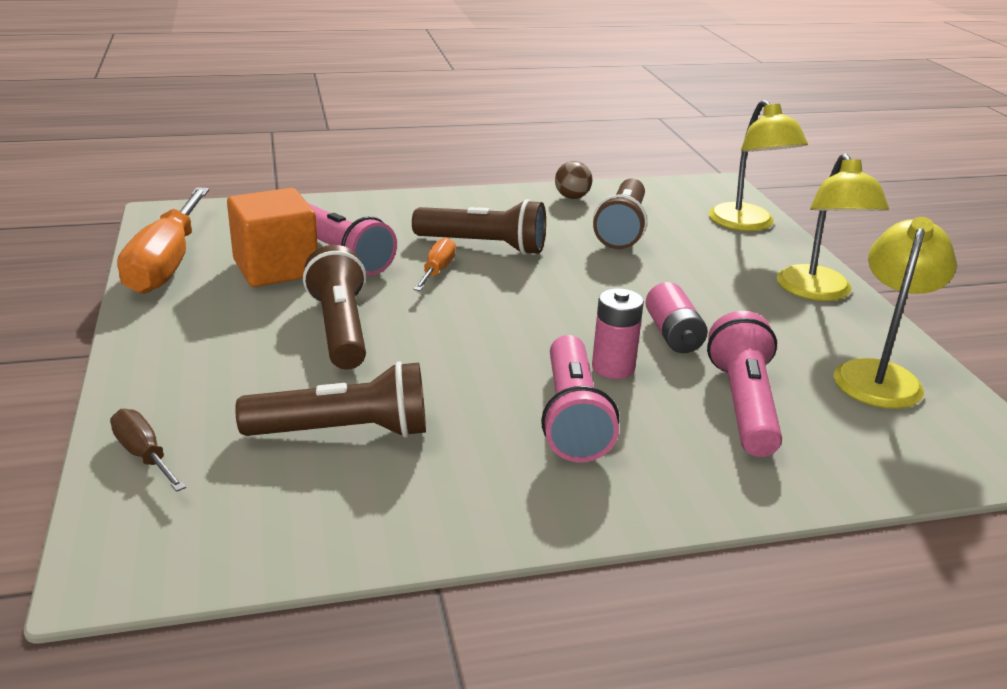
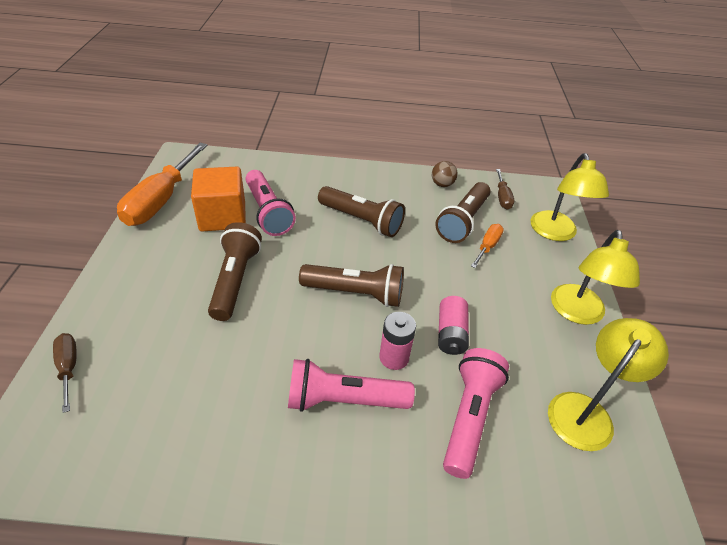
camera: 15 degrees right, 15 degrees up
brown flashlight [235,361,426,438] -> brown flashlight moved to [299,264,404,307]
orange screwdriver [413,237,456,291] -> orange screwdriver moved to [471,224,504,268]
pink flashlight [541,335,619,462] -> pink flashlight turned 75 degrees clockwise [288,359,415,412]
none -> brown screwdriver [496,169,514,209]

